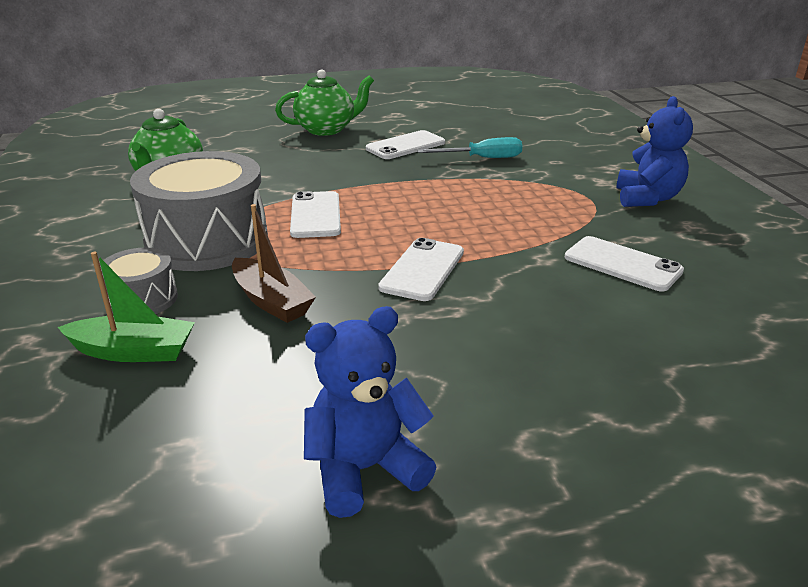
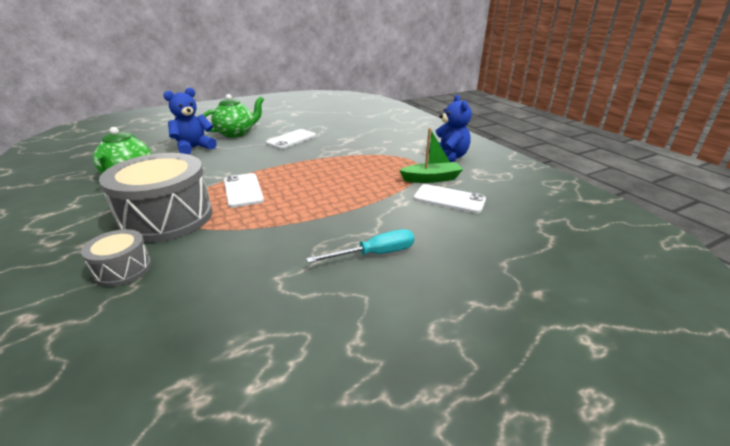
camera: 15 degrees left, 0 degrees up
green boat [58,252,195,362] -> green boat moved to [399,128,463,183]
brown boat [232,204,316,323] -> none
blue teddy bear [304,306,436,518] -> blue teddy bear moved to [163,88,217,154]
white phone [378,238,464,301] -> none
turquoise screwdriver [418,137,523,158] -> turquoise screwdriver moved to [306,229,414,263]

